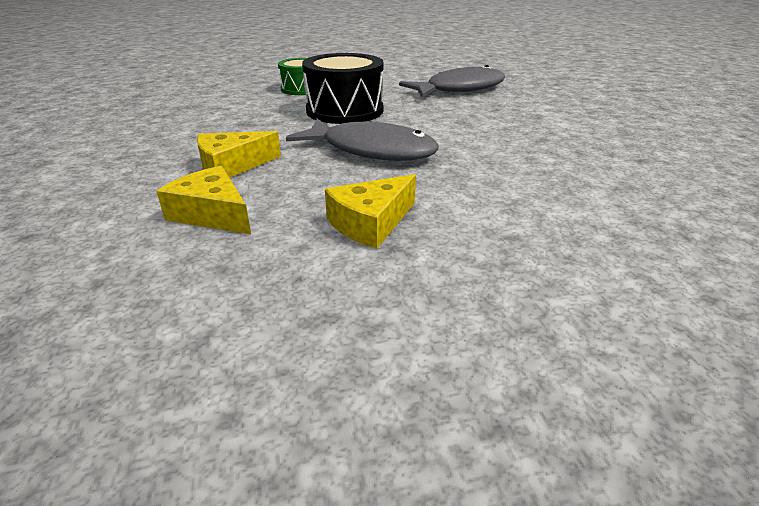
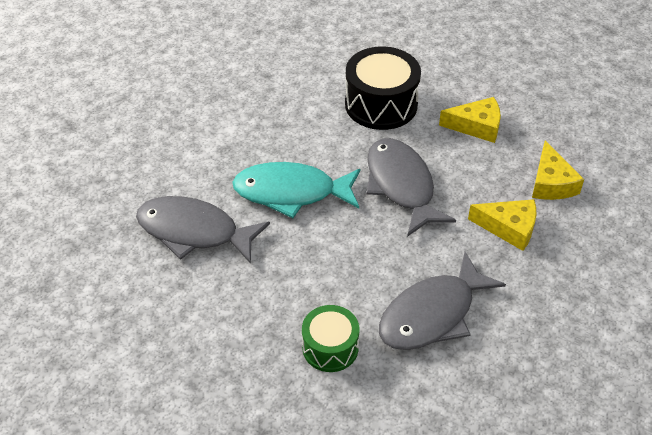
camera: 135 degrees left, 15 degrees up
black drum [302,53,384,124] -> black drum moved to [345,46,421,130]
none -> turquoise fish [232,162,360,218]
none -> grey fish [379,252,506,350]

